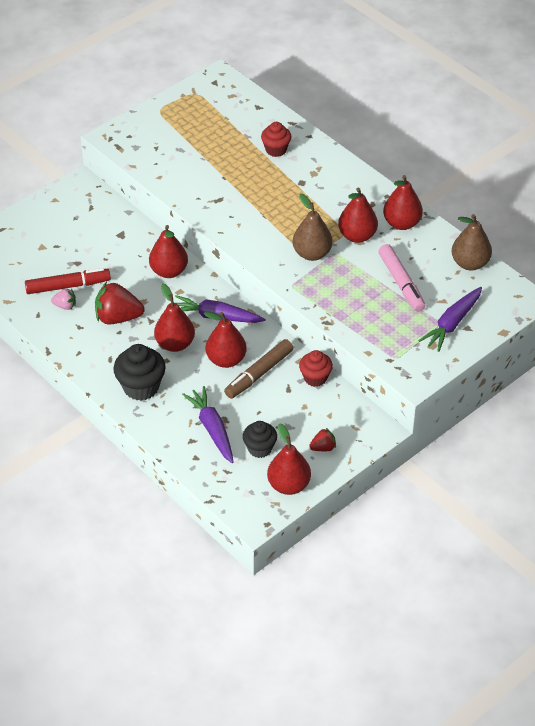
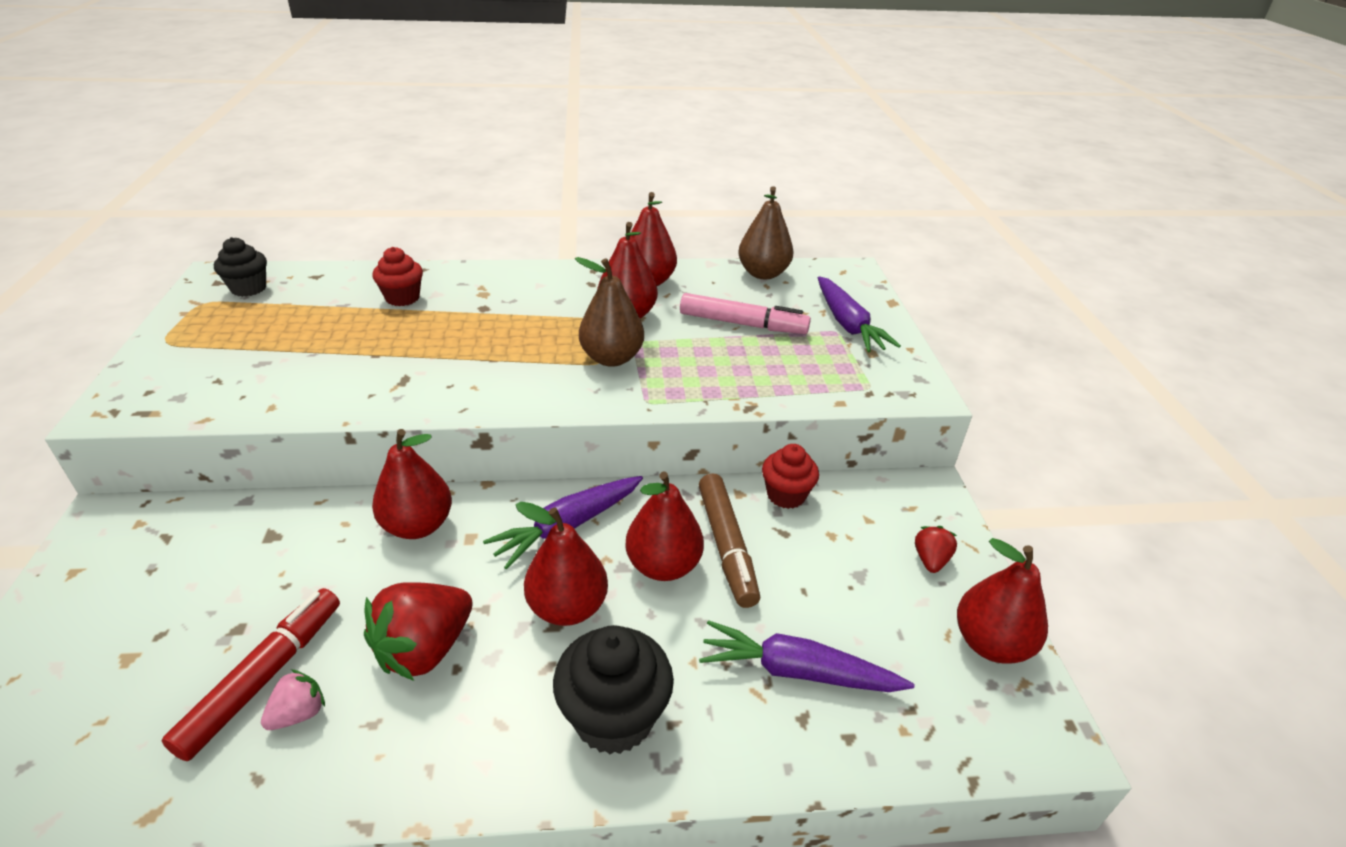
camera: 55 degrees left, 10 degrees down
black cupcake [243,421,277,458] -> black cupcake moved to [214,237,267,297]

